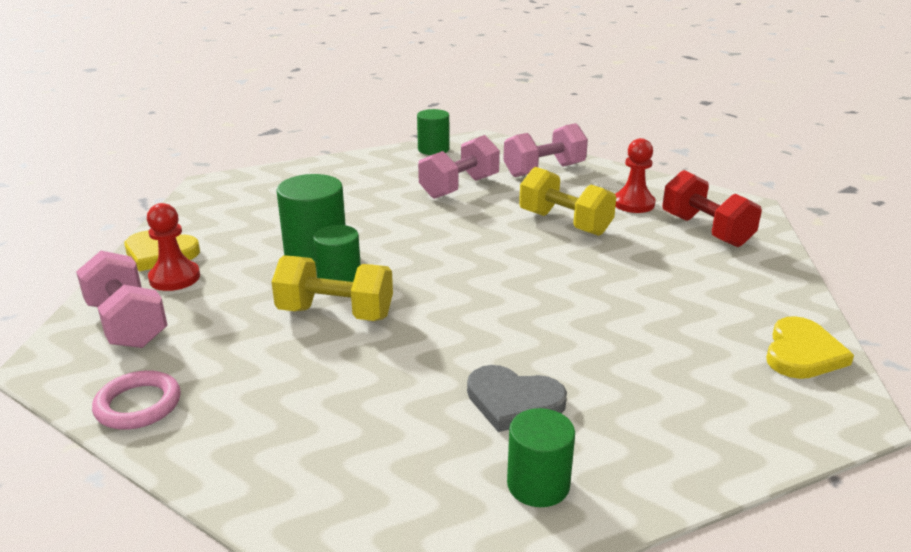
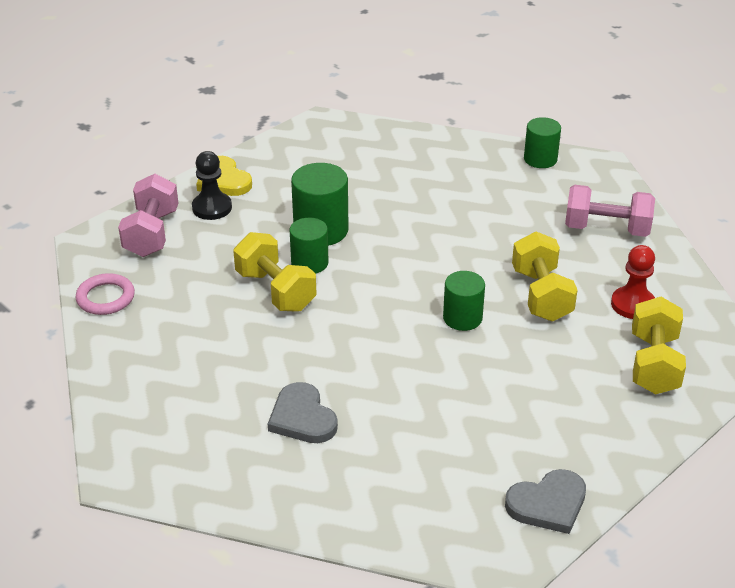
camera: 40 degrees right, 10 degrees up
red pawn [147,203,200,291] -> black pawn [192,151,232,220]
pink dumbbell [418,135,500,199] -> none
green cylinder [507,408,575,507] -> green cylinder moved to [443,271,485,331]
red dumbbell [662,170,762,247] -> yellow dumbbell [632,297,686,394]
yellow heart [766,316,854,379] -> grey heart [505,469,586,534]

